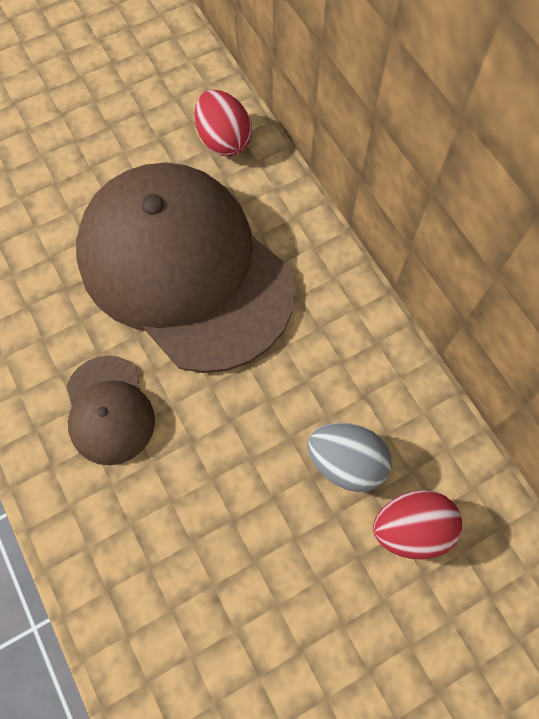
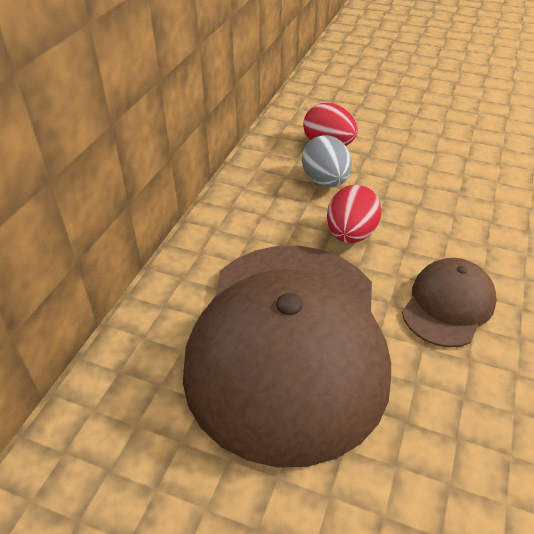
camera: 130 degrees left, 25 degrees down
red egg [195,90,252,156] -> red egg moved to [327,185,381,243]

